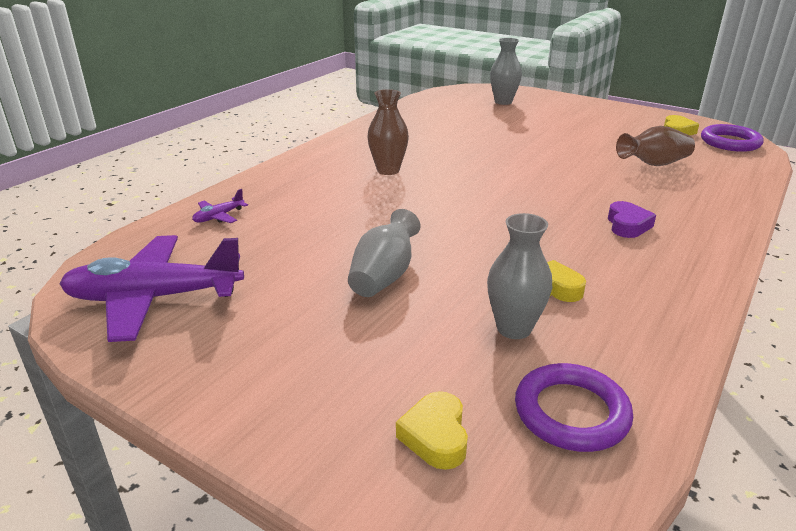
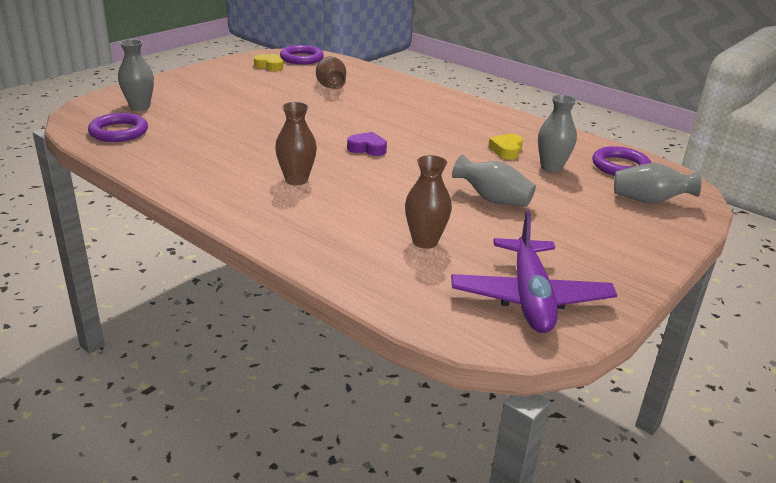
camera: 85 degrees left, 0 degrees up
purple plane [192,189,248,223] -> none
yellow heart [396,391,468,470] -> grey vase [614,163,701,204]
purple heart [608,201,656,238] -> purple heart moved to [347,132,387,156]
none -> purple ring [88,113,148,142]
none -> brown vase [405,155,452,249]

